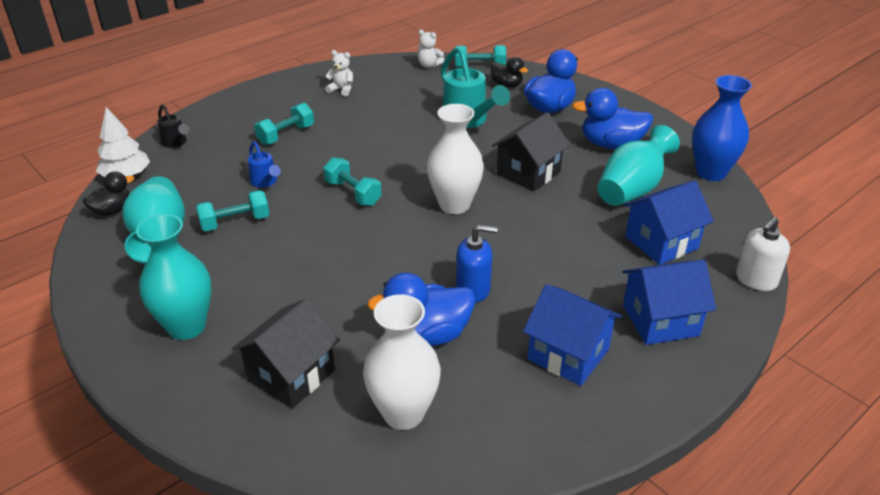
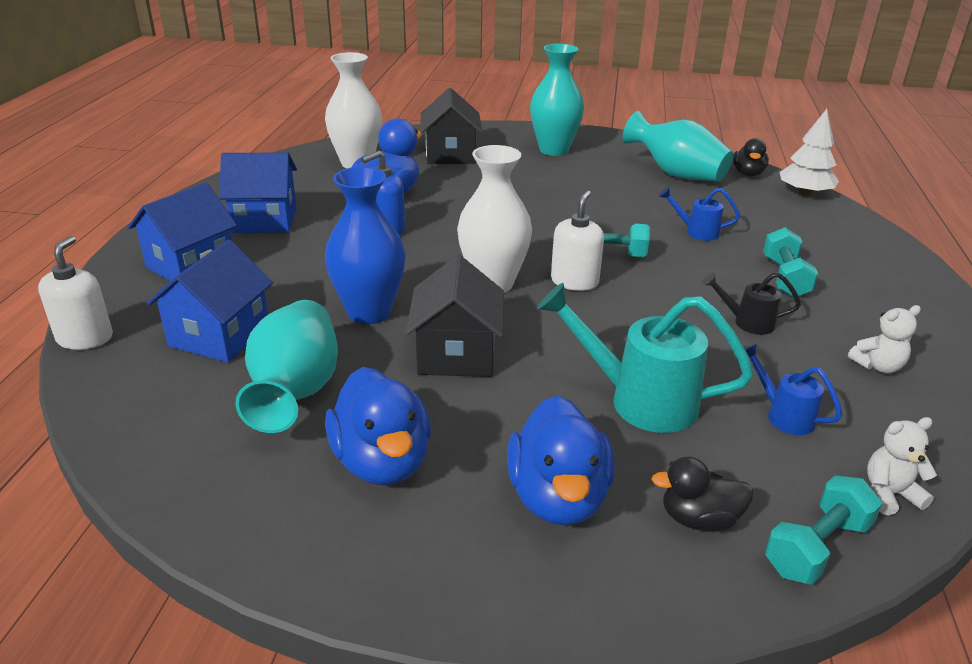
camera: 140 degrees right, 5 degrees down
black watering can [157,104,190,148] -> black watering can moved to [702,272,801,335]
turquoise dumbbell [196,190,270,231] -> none
blue duck [572,88,653,149] -> blue duck turned 105 degrees clockwise [325,367,431,485]
blue vase [692,75,752,181] -> blue vase moved to [325,167,406,324]
none -> white soap dispenser [551,190,604,291]
none -> blue watering can [745,344,842,435]

